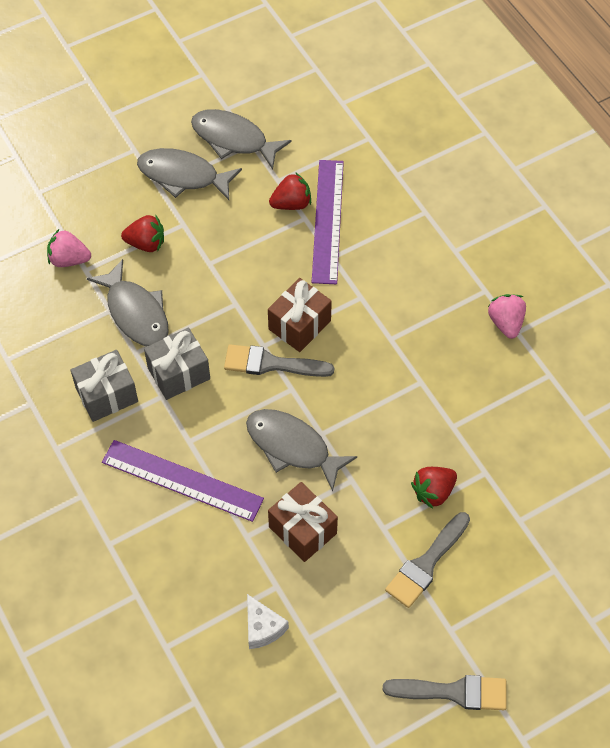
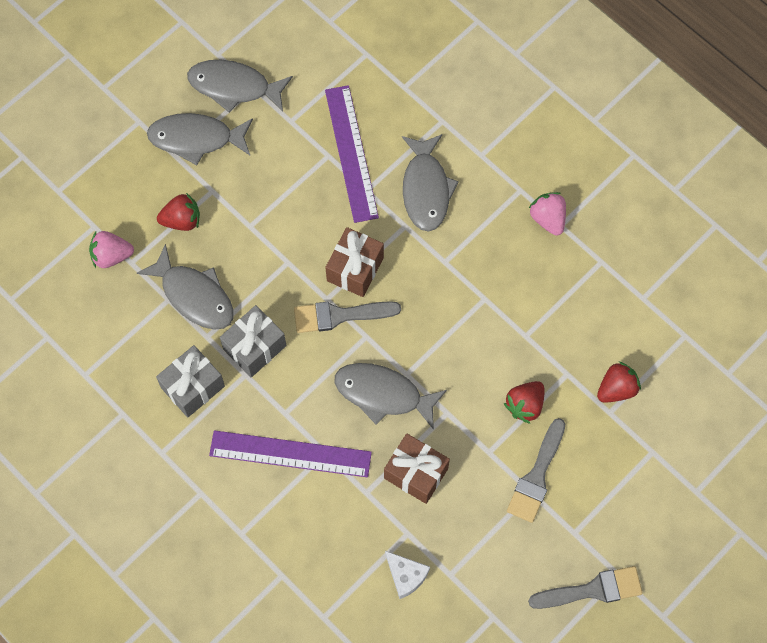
camera: 15 degrees left, 10 degrees up
red strawberry [269,172,311,210] -> red strawberry moved to [597,362,641,403]
none -> grey fish [402,134,459,232]

